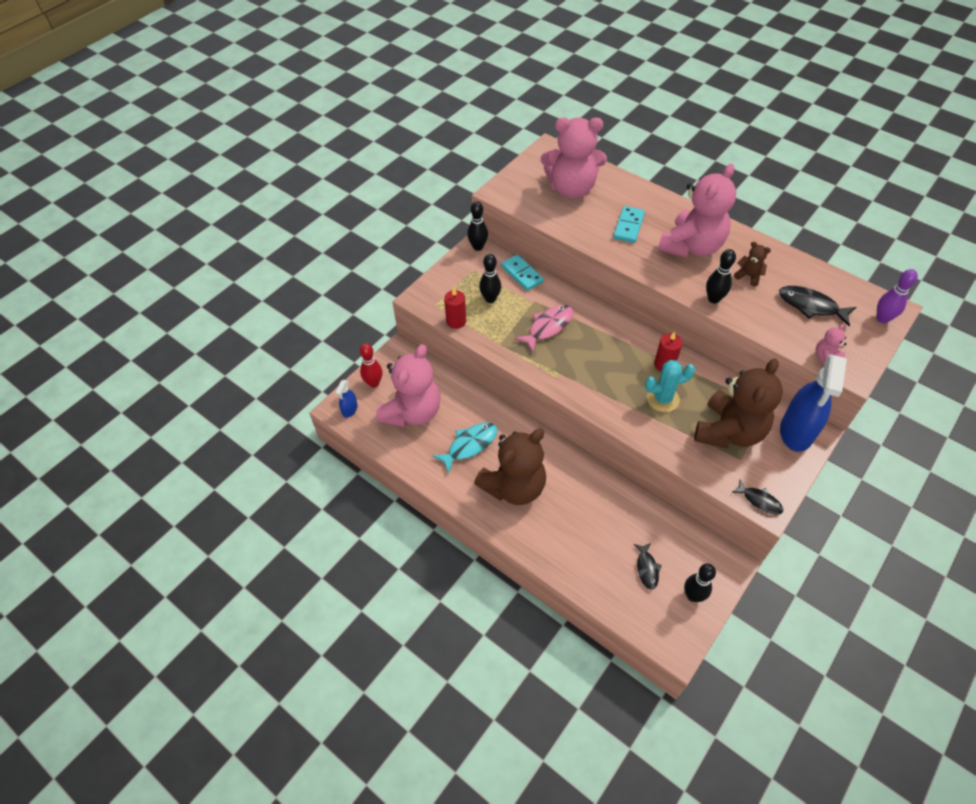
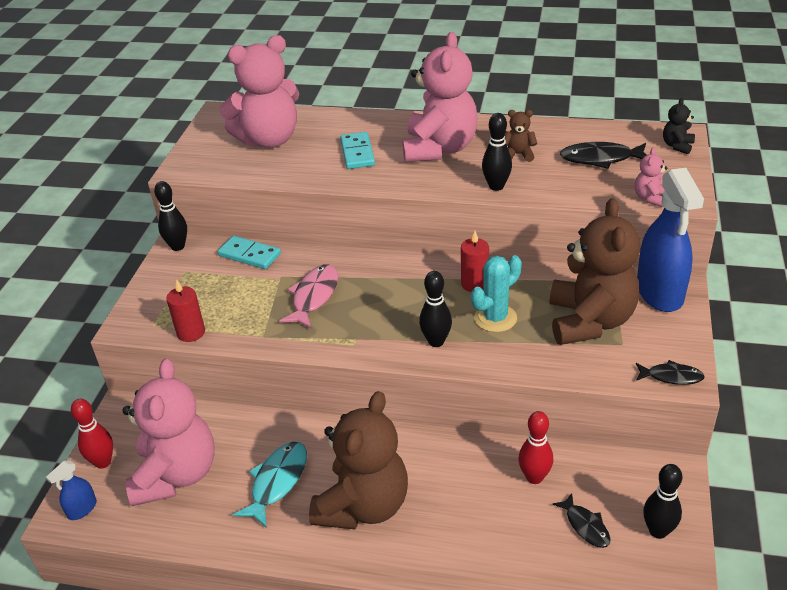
camera: 25 degrees left, 15 degrees down
blue spray bottle [335,380,358,418] -> blue spray bottle turned 45 degrees clockwise [46,461,97,520]
black bowling pin [479,254,501,303] -> black bowling pin moved to [419,271,452,347]
purple bowling pin [877,269,918,323] -> black teddy bear [663,98,695,154]
none -> red bowling pin [519,411,553,484]

